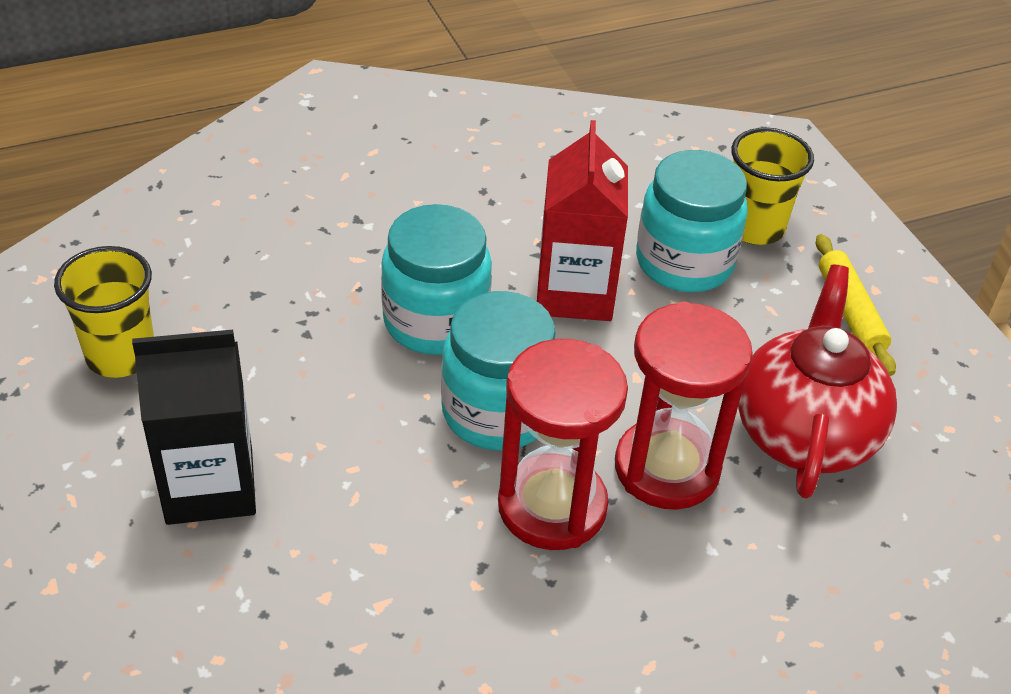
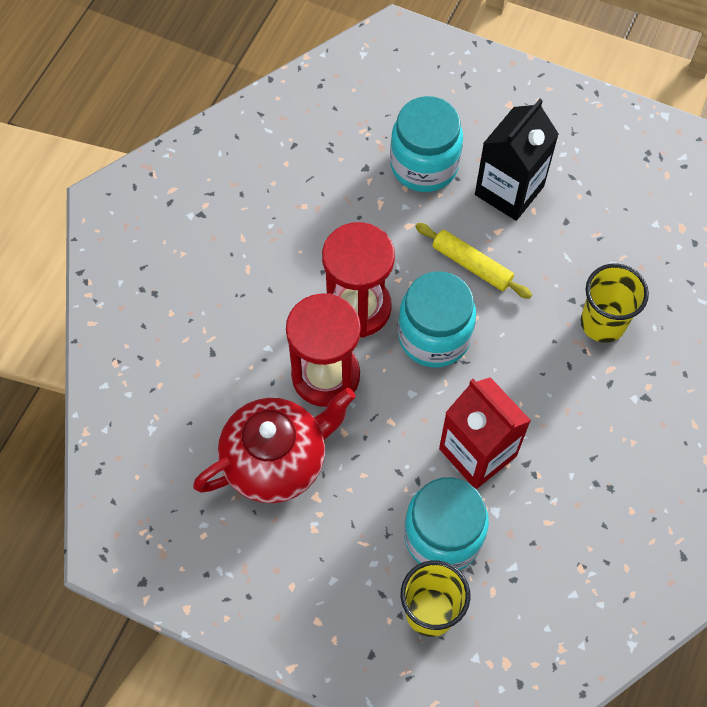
camera: 140 degrees right, 20 degrees up
yellow cup [54,246,154,378] -> yellow cup moved to [581,263,649,343]
turquoise jar [381,204,492,355] -> turquoise jar moved to [390,96,463,192]
red teapot [738,264,897,499] -> red teapot turned 90 degrees counterclockwise [193,388,355,503]
yellow rolling pin [816,234,896,376] -> yellow rolling pin moved to [415,223,532,299]

